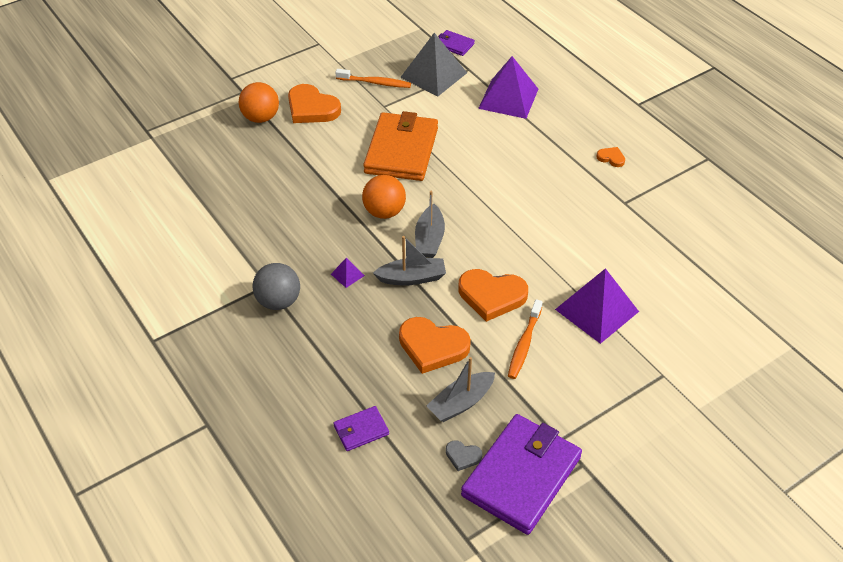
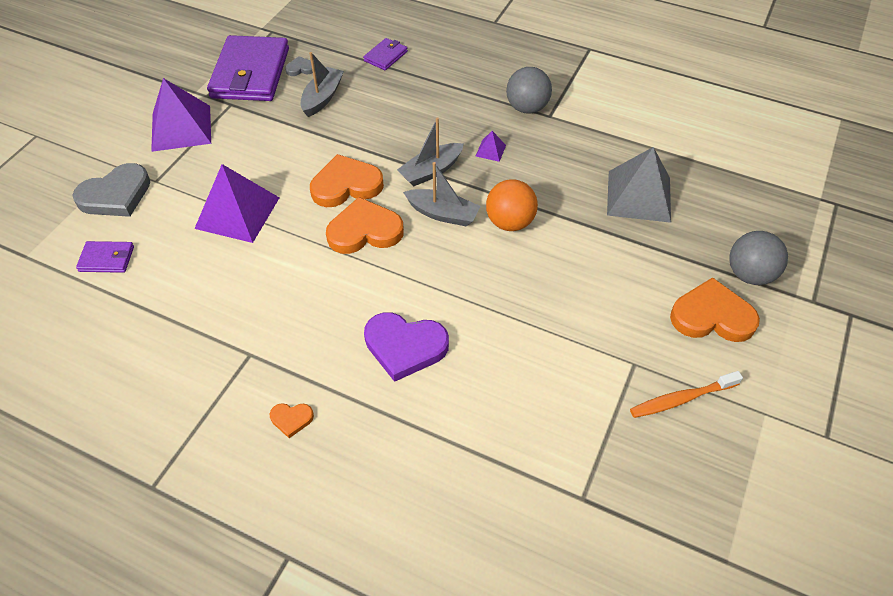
camera: 150 degrees right, 5 degrees up
orange ball [239,82,279,123] -> grey ball [729,231,788,285]
orange wallet [363,111,438,181] -> none
orange heart [399,317,471,374] -> orange heart moved to [326,197,404,254]
grey pyramid [400,33,467,96] -> grey pyramid moved to [607,147,671,223]
grey boat [415,191,445,258] -> grey boat turned 135 degrees clockwise [403,162,481,227]
purple wallet [438,30,475,56] -> purple wallet moved to [76,241,134,273]
purple pyramid [478,56,538,119] -> purple pyramid moved to [151,78,211,152]
orange toothbrush [508,299,542,379] -> none
none -> grey heart [73,163,150,217]
none -> purple heart [364,313,449,382]

